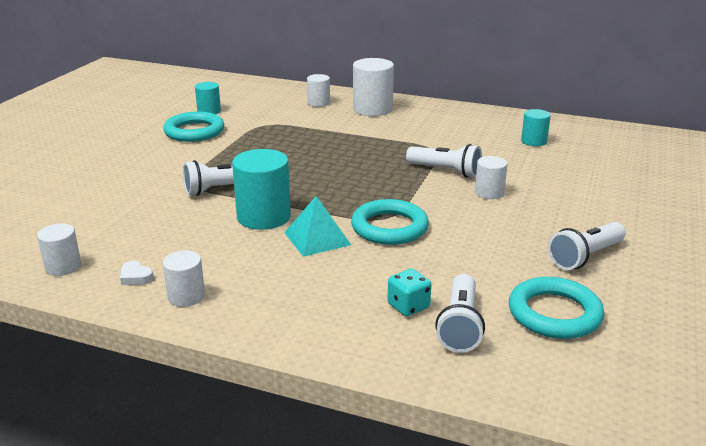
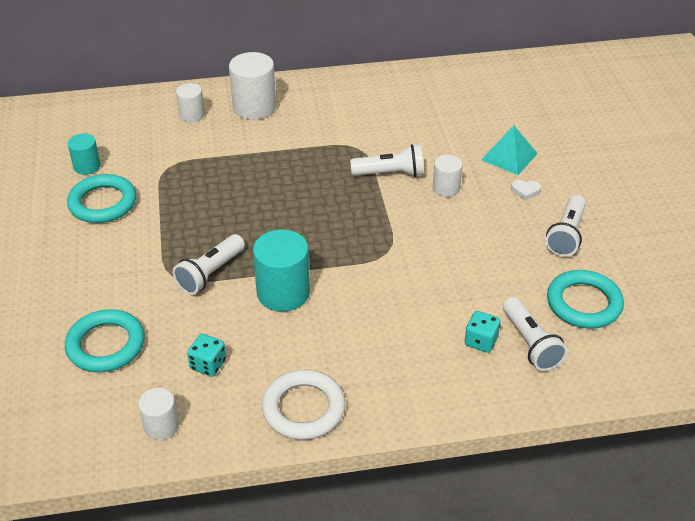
camera: 30 degrees left, 15 degrees up
white heart [120,261,154,285] -> white heart moved to [511,180,541,201]
white cylinder [163,251,205,307] -> white ring [262,370,345,440]
turquoise pyramid [284,196,351,257] -> turquoise pyramid moved to [481,125,538,175]
turquoise ring [351,199,429,245] -> turquoise ring moved to [65,309,145,372]
turquoise cylinder [521,109,551,146] -> none
none -> turquoise dice [187,334,226,377]

